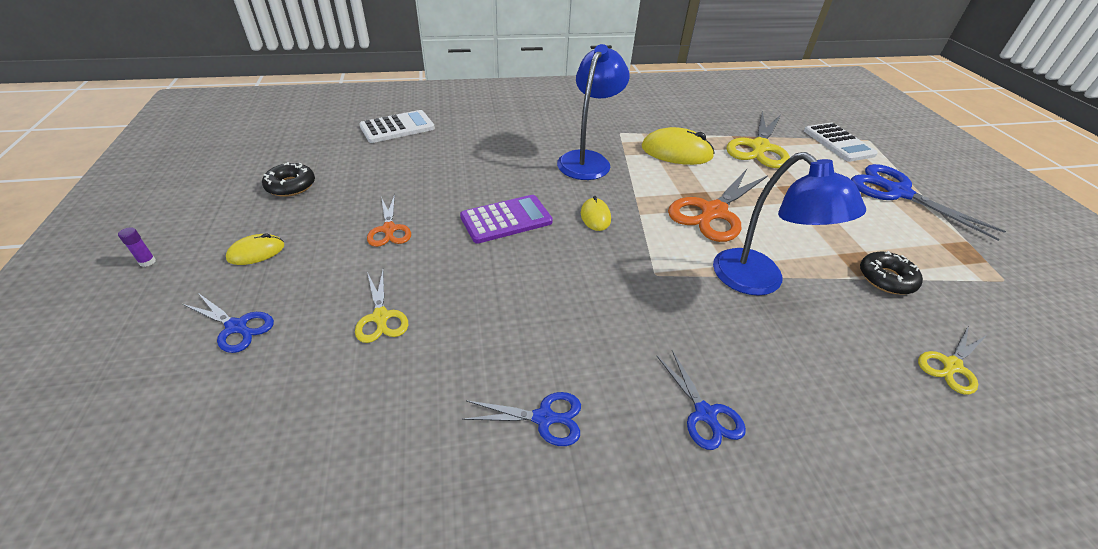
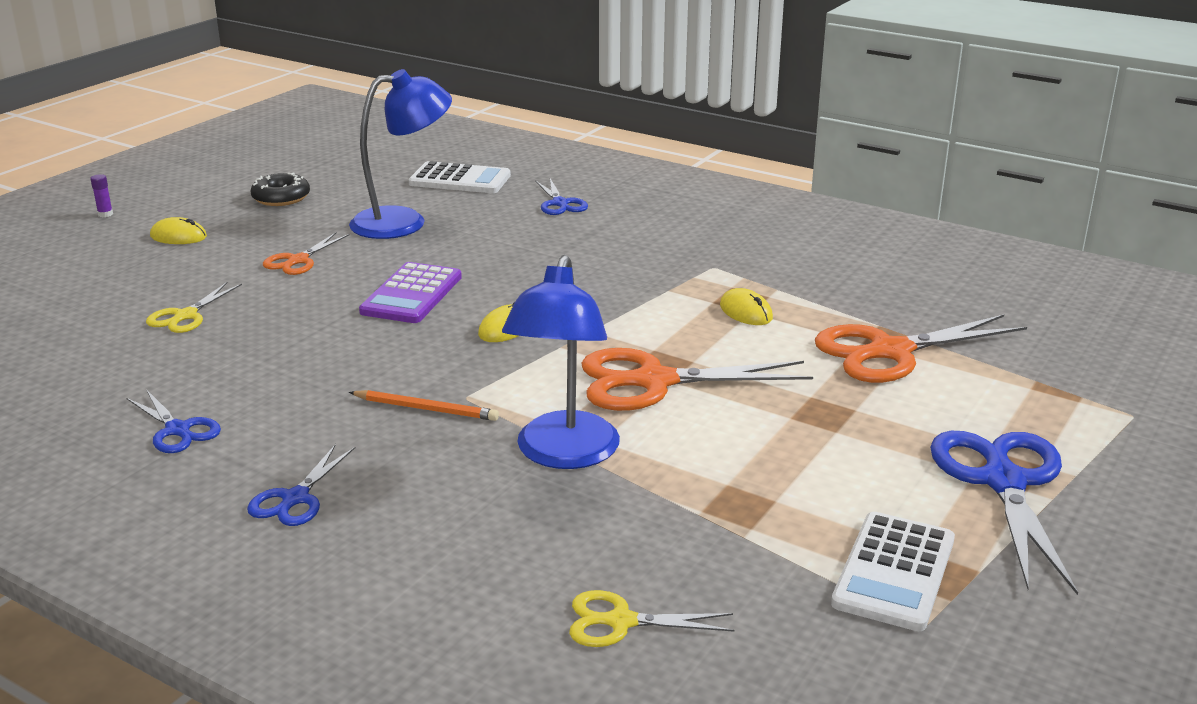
camera: 45 degrees right, 15 degrees down
blue scissors [183,293,274,353] -> blue scissors moved to [535,179,588,215]
purple calculator [460,195,553,244] -> purple calculator turned 90 degrees clockwise [359,262,462,323]
blue lamp [557,44,629,180] -> blue lamp moved to [349,69,452,239]
yellow mouse [641,127,715,165] -> yellow mouse [720,288,773,325], size x0.55
yellow scissors [726,111,790,168] -> orange scissors [815,314,1027,383]
white calculator [804,123,878,162] -> white calculator moved to [831,512,955,631]
black donut [860,251,923,294] -> none
none -> orange pencil [349,390,499,421]

